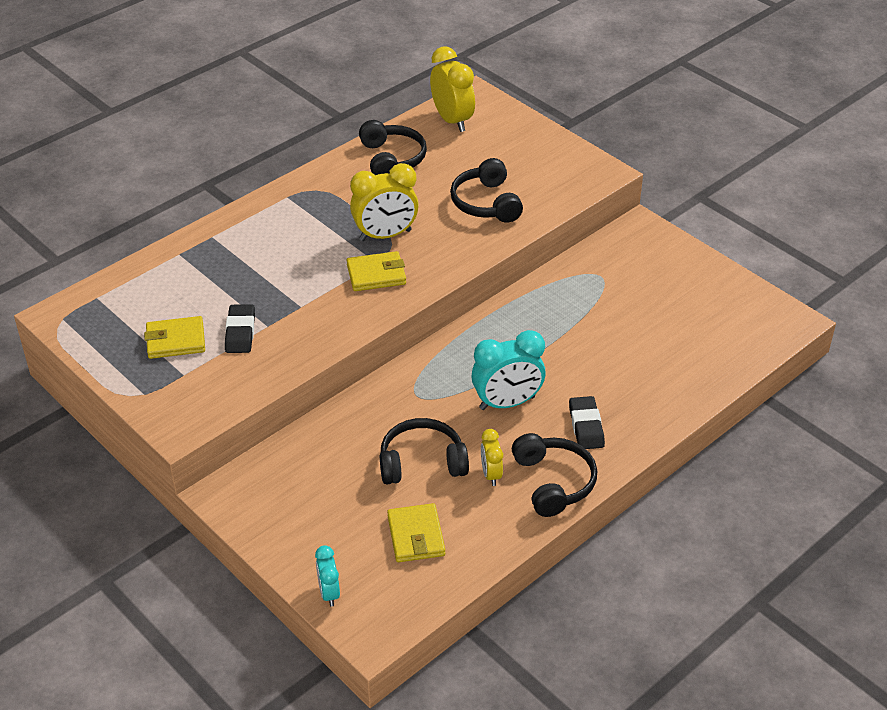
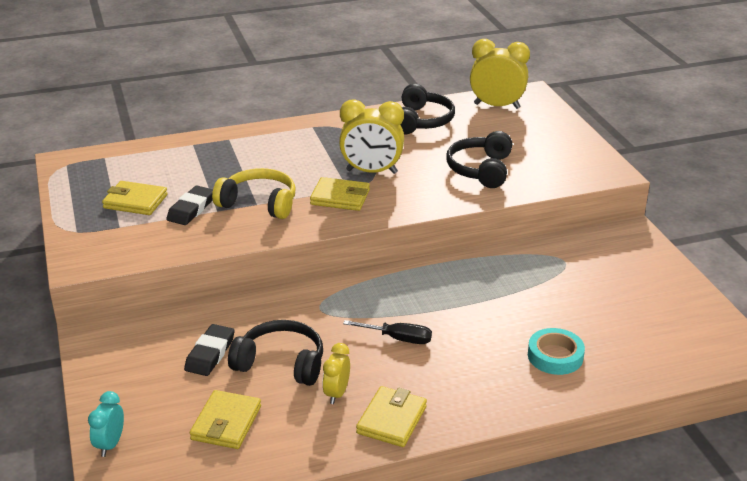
camera: 25 degrees right, 10 degrees down
yellow clock [430,46,475,132] -> yellow clock turned 75 degrees counterclockwise [470,39,530,109]
turquoise clock [471,330,546,410] -> black screwdriver [343,320,432,344]
black headphones [512,433,597,517] -> yellow wallet [356,386,427,447]
black eraser [569,396,605,449] -> black eraser moved to [184,324,235,376]
none -> yellow headphones [212,168,295,219]
none -> turquoise tape [528,328,585,375]

